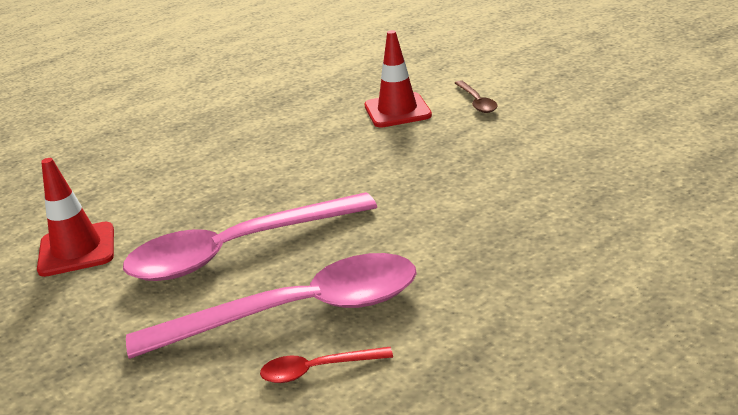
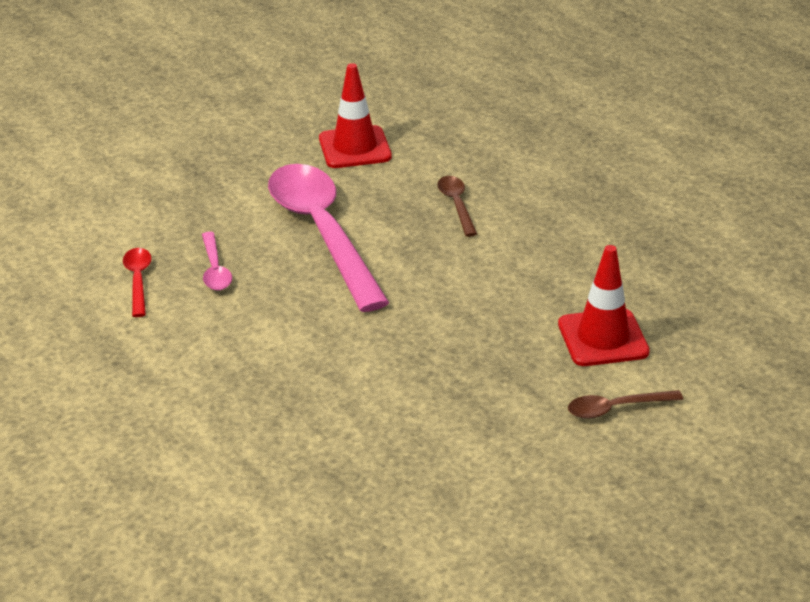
camera: 90 degrees right, 5 degrees up
pink spoon [126,253,417,359] -> pink spoon [202,232,232,290], size x0.42
none -> brown spoon [437,176,477,237]

